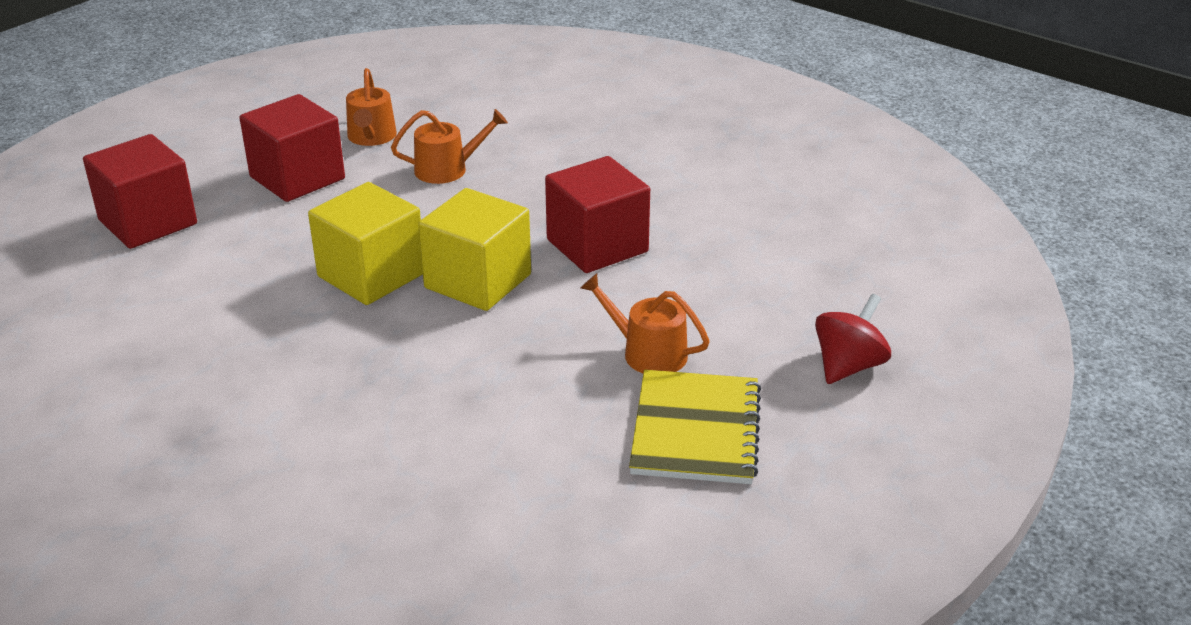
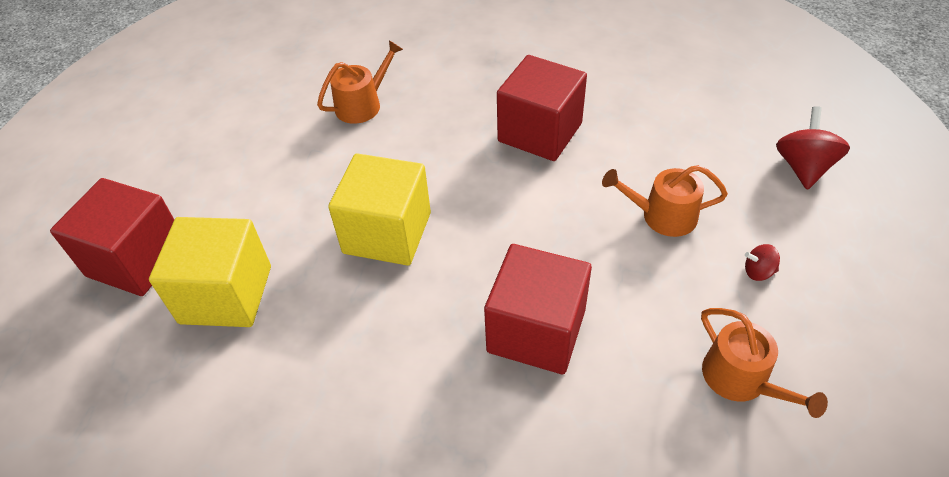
camera: 25 degrees left, 15 degrees up
red cube [240,94,345,202] -> red cube moved to [484,244,592,374]
orange watering can [346,68,397,146] -> orange watering can moved to [701,308,828,418]
yellow cube [418,188,531,311] -> yellow cube moved to [149,217,271,327]
yellow notebook [629,370,761,484] -> red spinning top [745,244,780,281]

